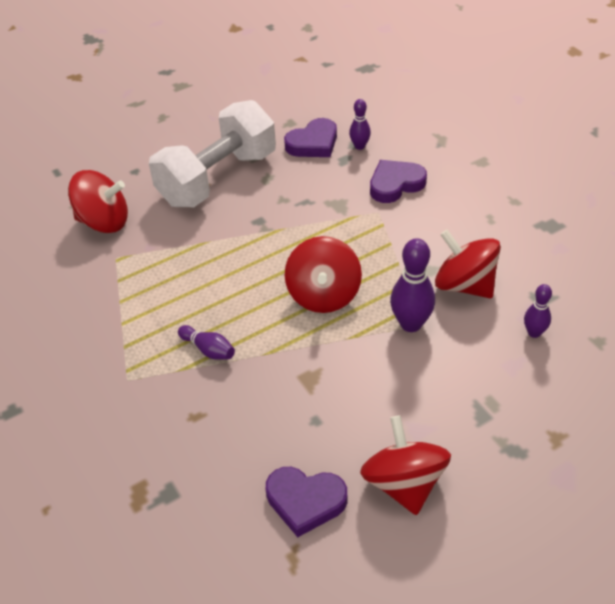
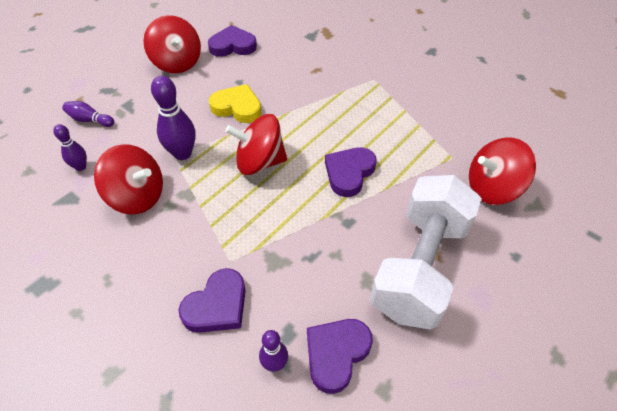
camera: 160 degrees right, 5 degrees up
purple bowling pin [178,325,235,360] -> purple bowling pin moved to [62,101,114,127]
red spinning top [285,236,362,313] -> red spinning top turned 75 degrees counterclockwise [225,114,287,175]
none -> yellow heart [209,84,261,123]
none -> purple heart [325,147,377,197]

